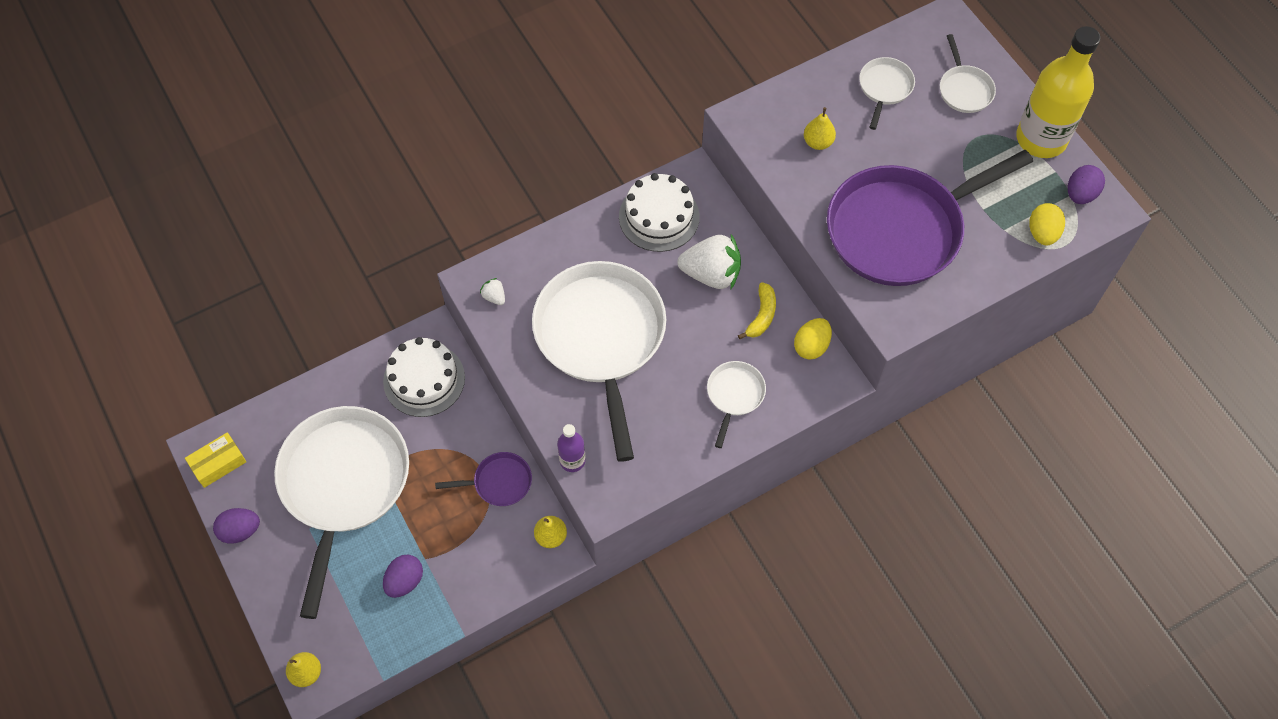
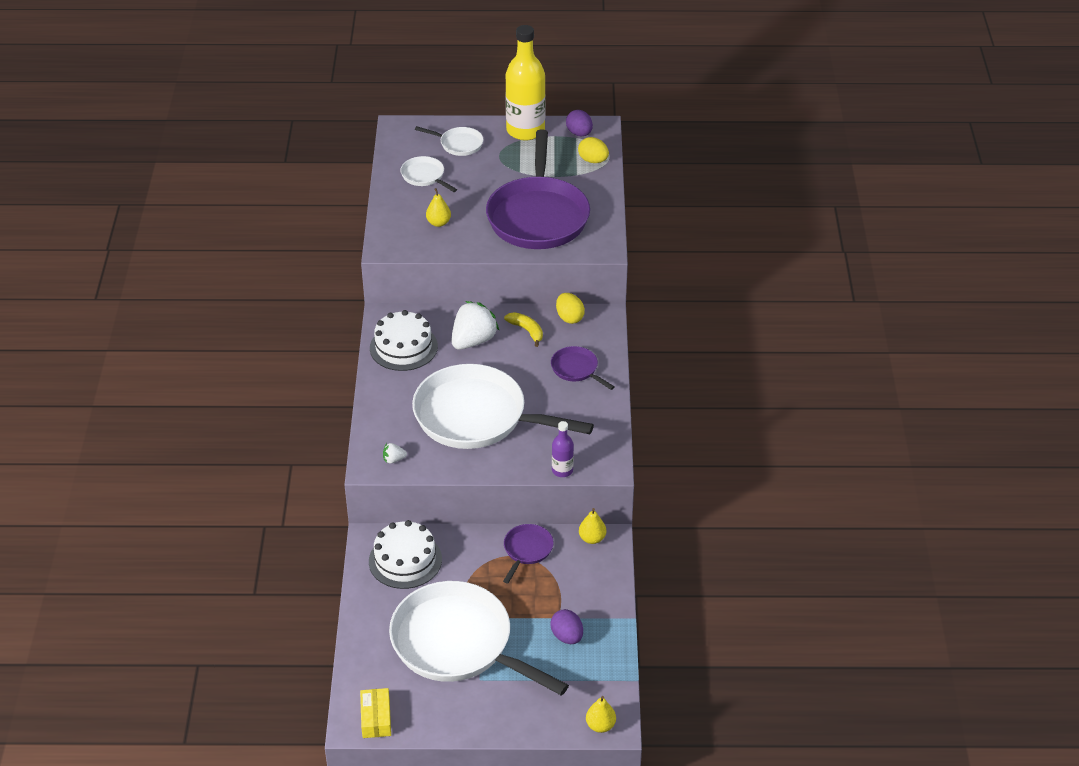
camera: 60 degrees left, 20 degrees down
purple egg [213,508,260,544] -> none
white pan [707,361,766,448] -> purple pan [551,346,614,390]

